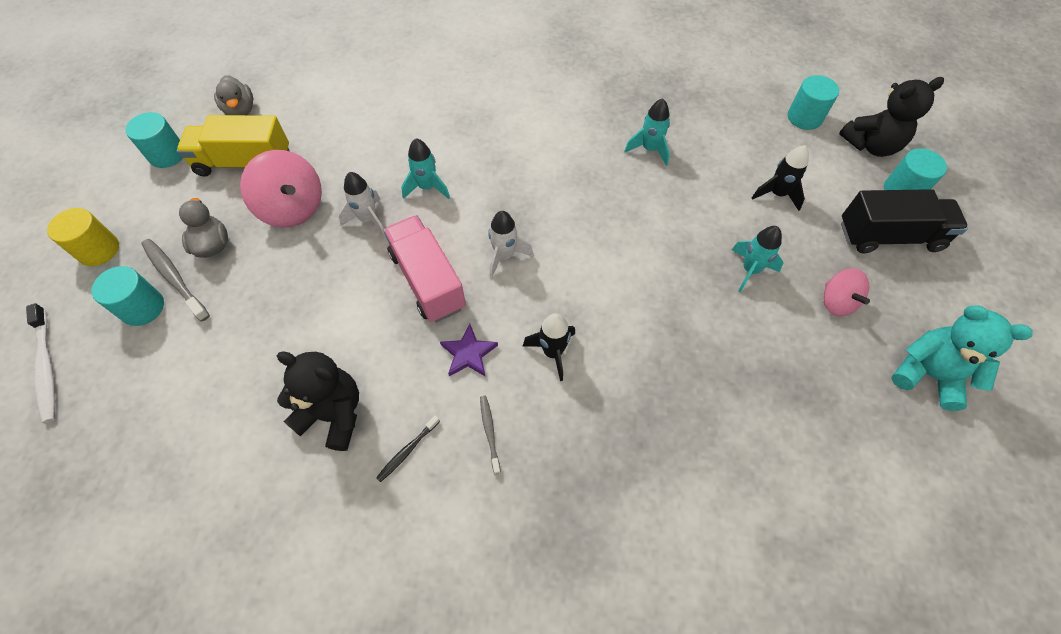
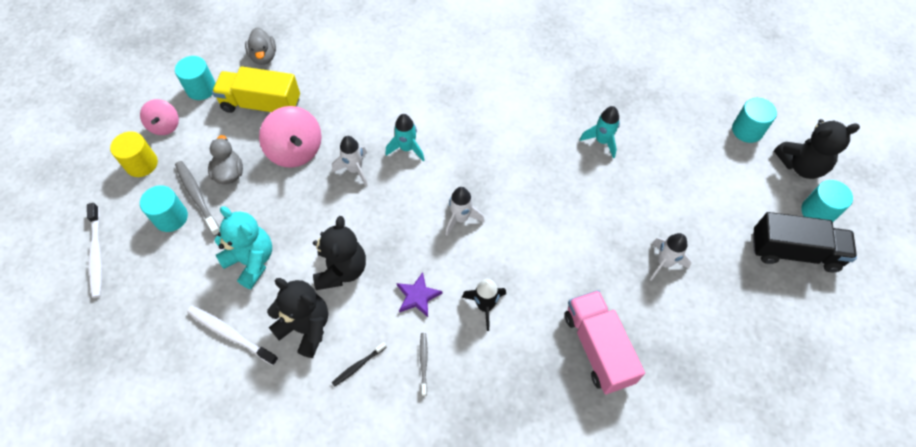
camera: 10 degrees right, 0 degrees up
pink truck [383,215,466,323] -> pink truck moved to [565,290,645,394]
turquoise rocket [732,226,783,292] -> white rocket [650,233,692,281]
black rocket [752,145,809,211] -> none
pink spinning top [823,268,870,316] -> pink spinning top moved to [140,99,179,135]
turquoise teddy bear [891,306,1033,411] -> turquoise teddy bear moved to [215,206,272,289]
none -> white toothbrush [187,306,278,365]
none -> black teddy bear [313,216,366,290]

